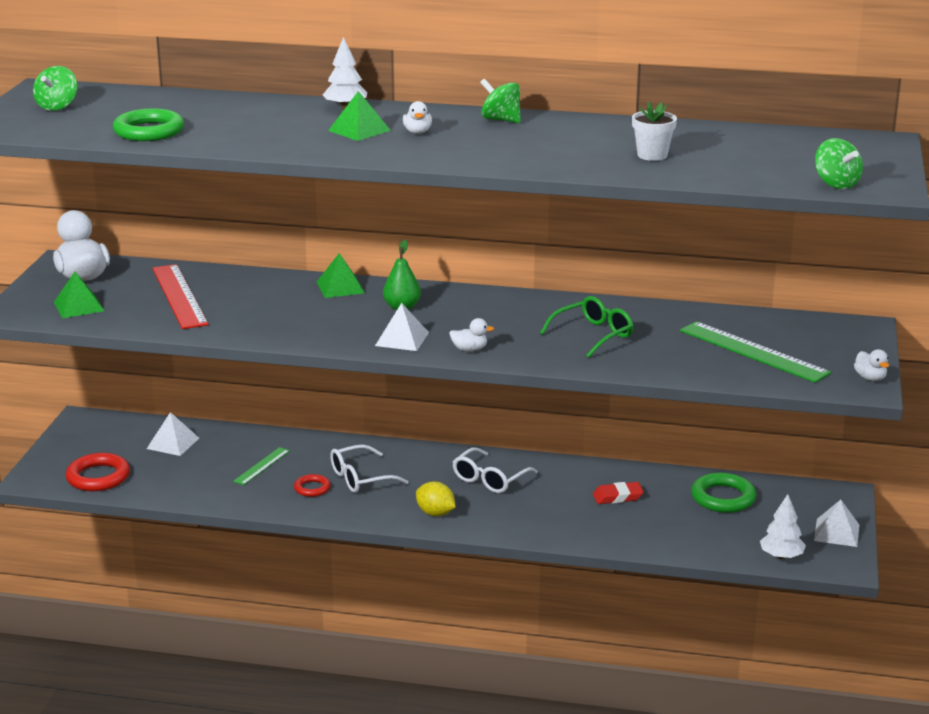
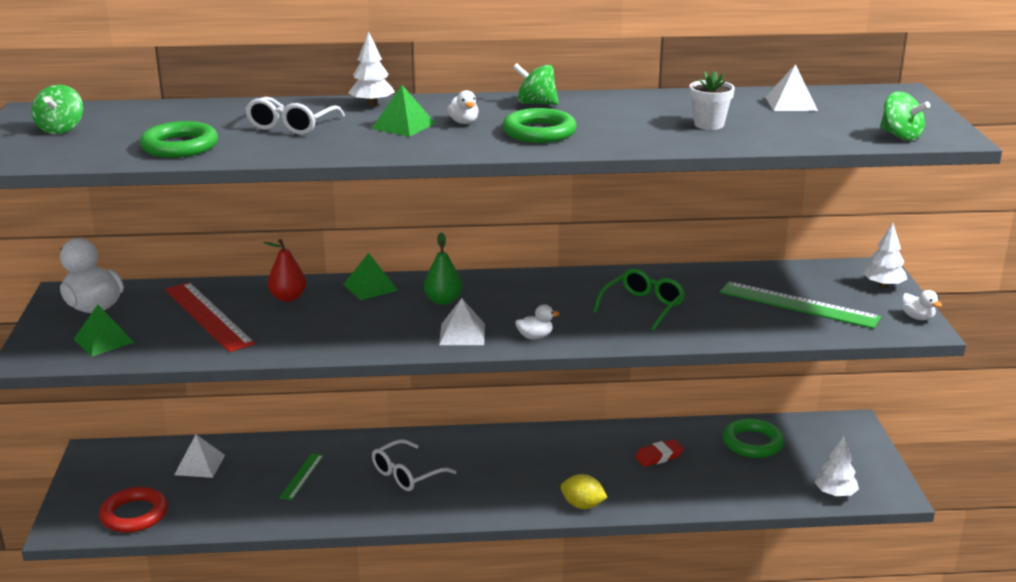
camera: 15 degrees left, 0 degrees up
red ring [294,474,331,497] -> none
yellow lemon [416,482,456,516] -> yellow lemon moved to [561,474,608,509]
white glasses [453,447,538,493] -> white glasses moved to [245,97,345,135]
white pyramid [814,500,859,547] -> white pyramid moved to [765,64,818,111]
none -> red pear [264,239,306,302]
none -> green ring [502,108,577,143]
none -> white tree [863,223,907,288]

